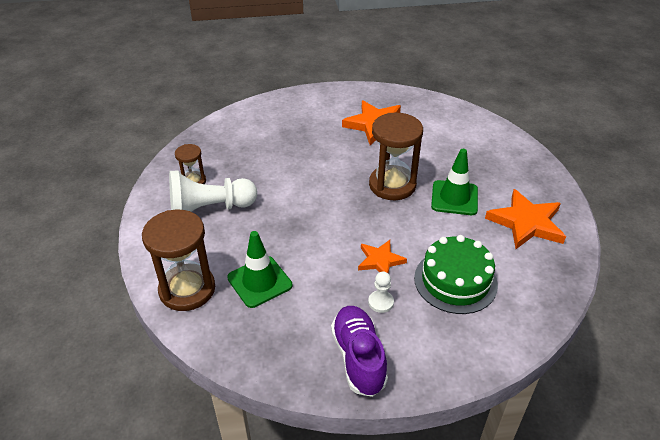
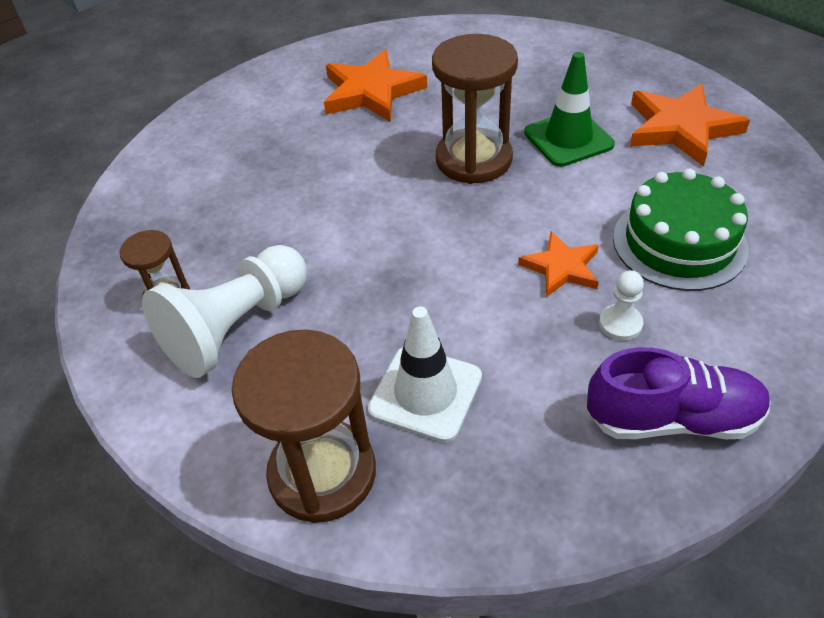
camera: 30 degrees left, 5 degrees up
green traffic cone [227,231,292,308] -> white traffic cone [368,307,482,442]
purple shoe [331,306,388,397] -> purple shoe turned 135 degrees clockwise [587,347,771,439]

